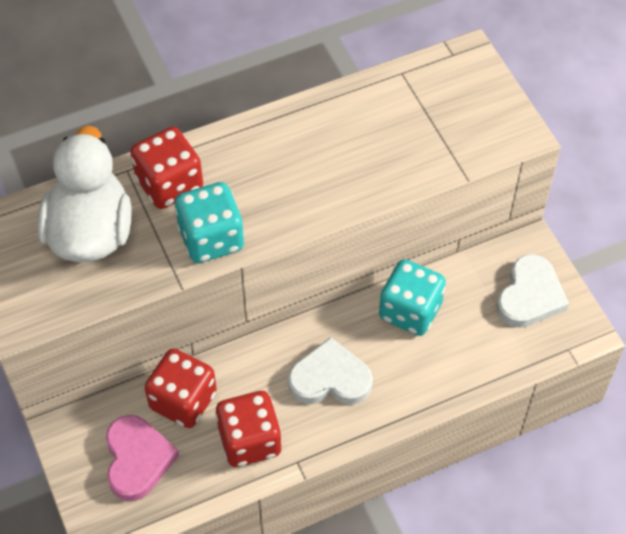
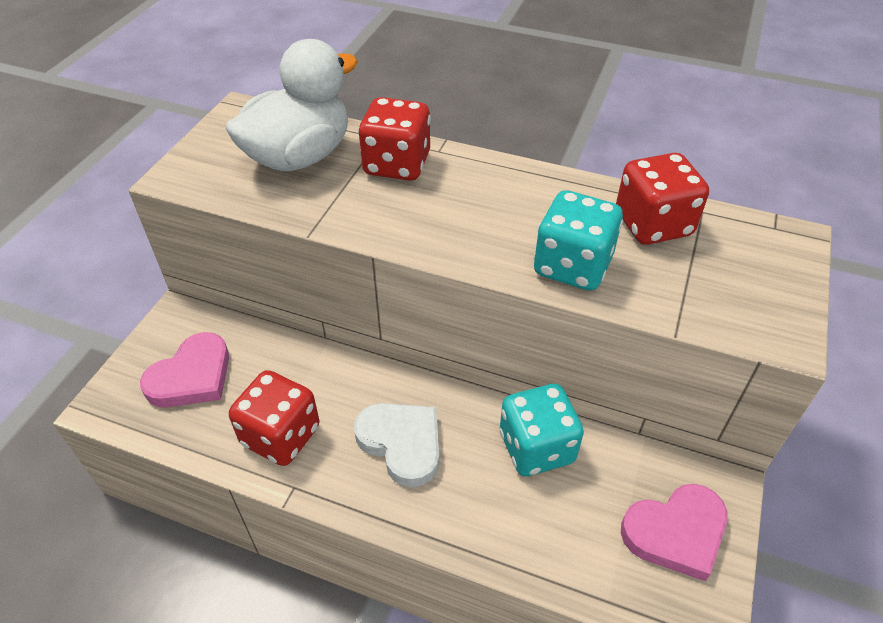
camera: 45 degrees right, 10 degrees down
red dice [145,349,217,428] -> red dice moved to [616,153,709,245]
turquoise dice [174,182,244,263] -> turquoise dice moved to [534,190,623,291]
white heart [496,254,569,328] -> pink heart [621,484,728,581]

